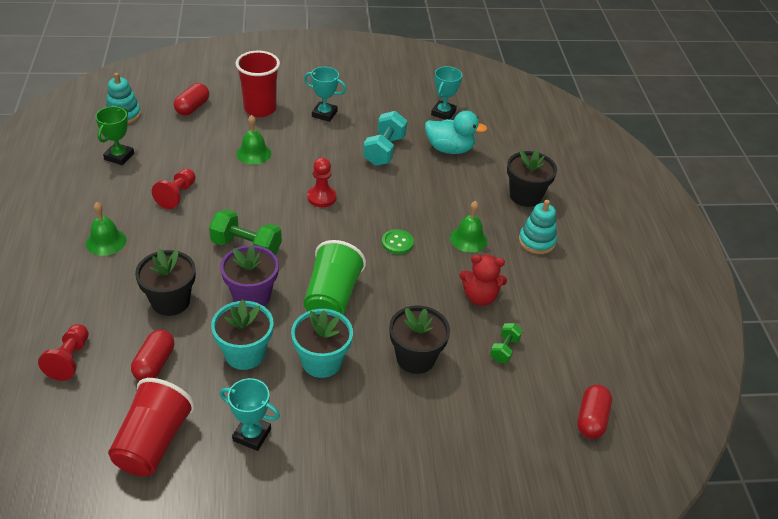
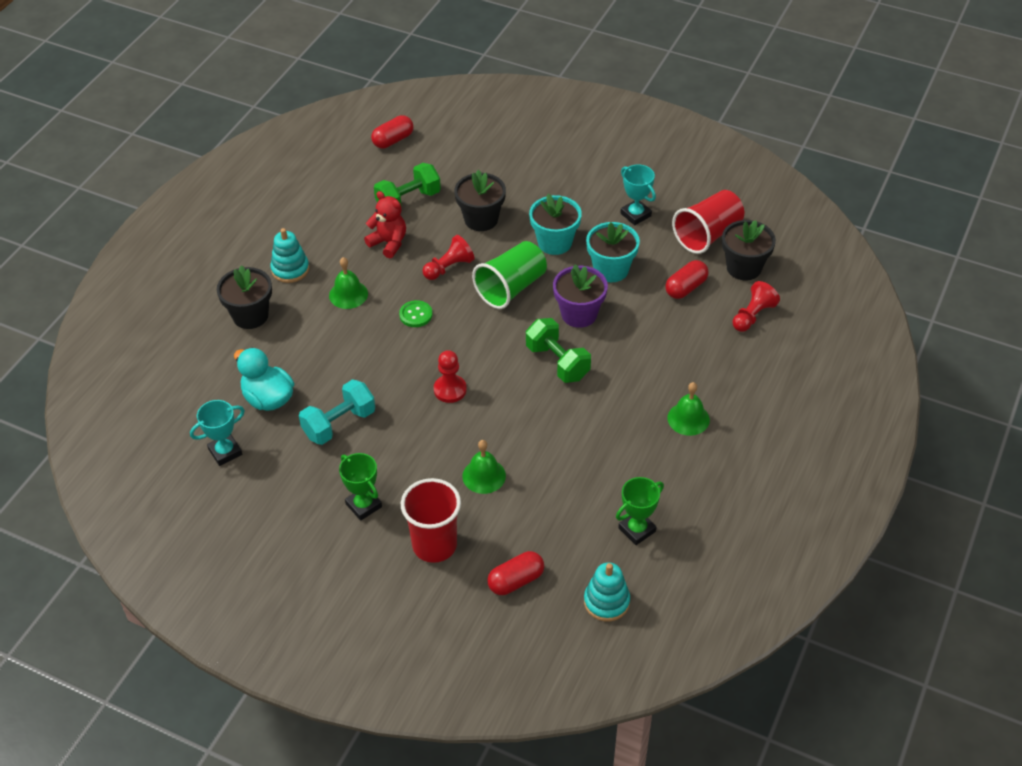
camera: 145 degrees left, 5 degrees up
black flower pot [135,248,196,316] -> black flower pot moved to [722,220,776,280]
red pawn [152,169,196,209] -> red pawn moved to [422,235,474,280]
turquoise trophy [304,67,346,122] -> green trophy [339,453,382,521]
green dumbbell [490,323,523,363] -> green dumbbell [374,163,441,207], size x1.78

